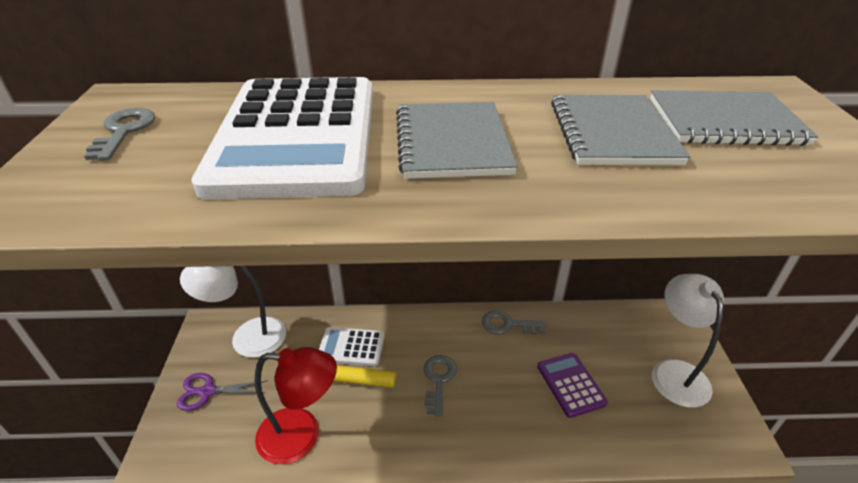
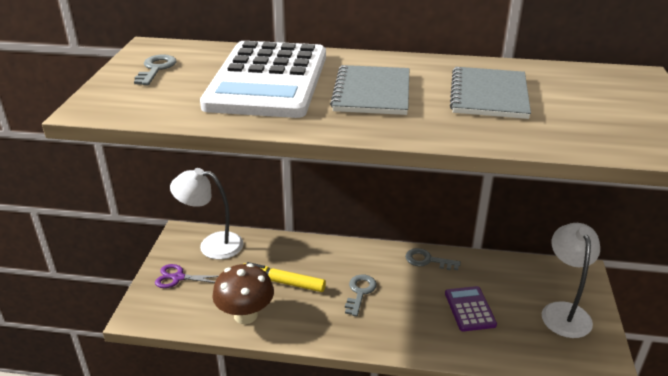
camera: 10 degrees right, 5 degrees down
red lamp [255,347,337,464] -> brown mushroom [212,263,274,324]
white calculator [319,327,385,366] -> none
grey notebook [650,90,818,146] -> none

